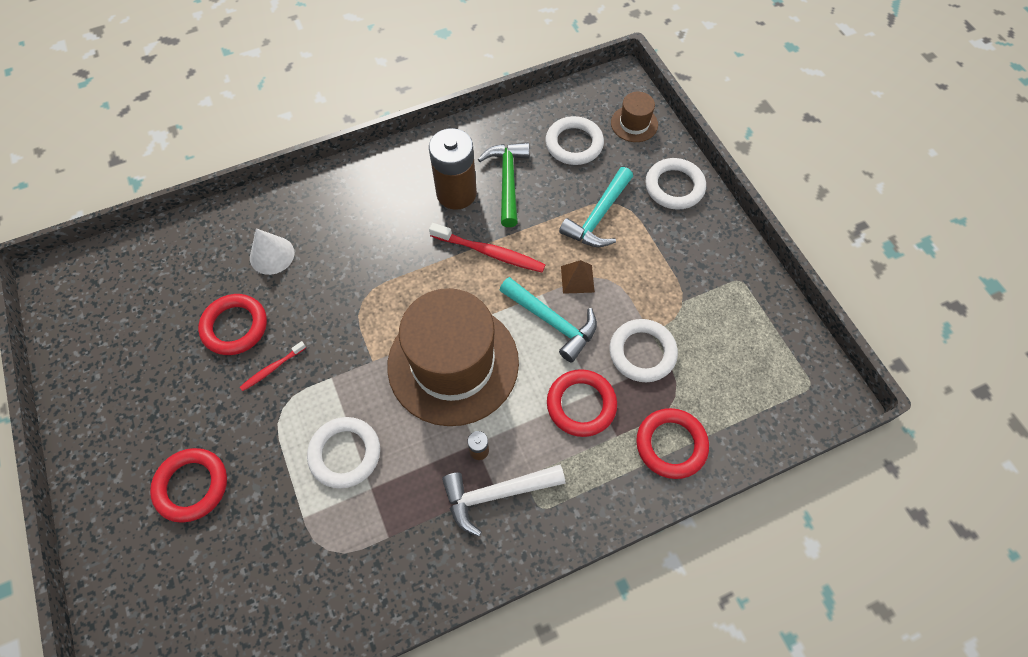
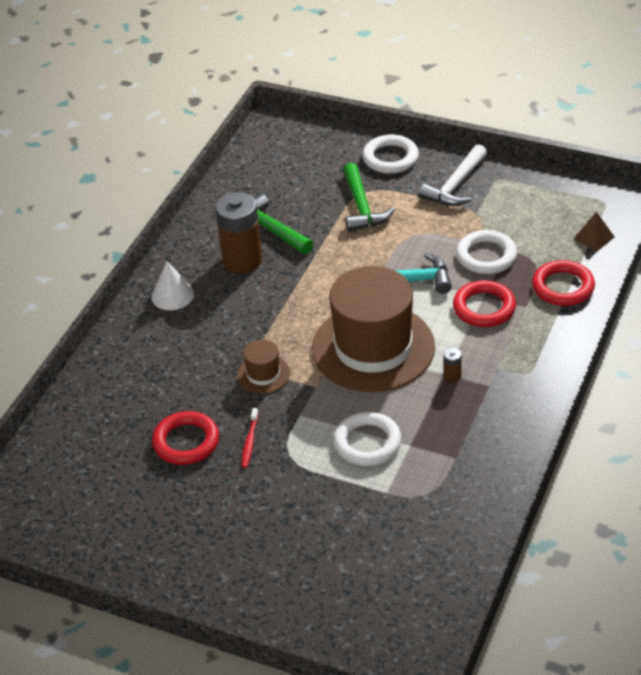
camera: 40 degrees left, 20 degrees down
red ring [150,448,227,523] -> none
white cone [250,228,294,275] -> white cone moved to [151,261,194,310]
red toothbrush [429,223,546,273] -> none
white hammer [442,465,565,537] -> white hammer moved to [419,144,487,206]
white ring [546,116,604,165] -> none
turquoise hammer [559,167,633,247] -> green hammer [343,163,395,232]
brown pyramid [561,260,595,294] -> brown pyramid moved to [573,212,615,252]
brown hat [611,92,658,142] -> brown hat moved to [237,339,290,394]

